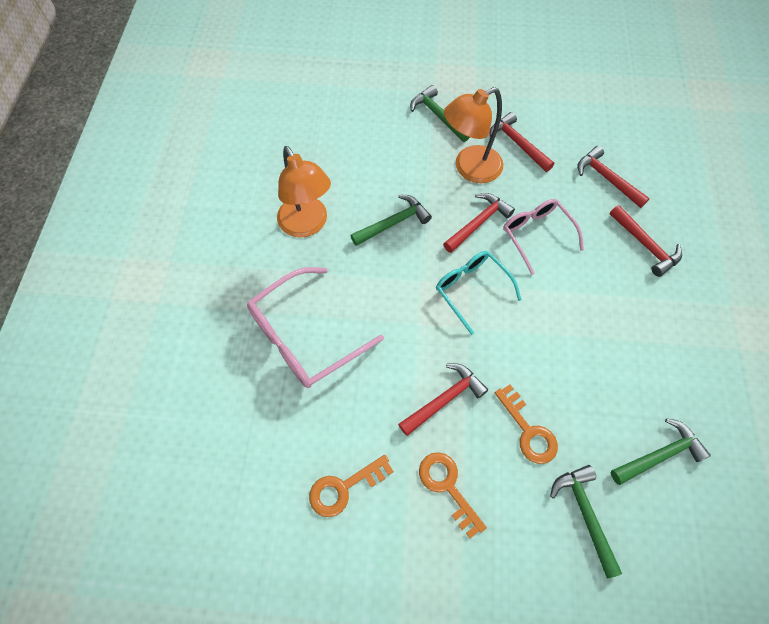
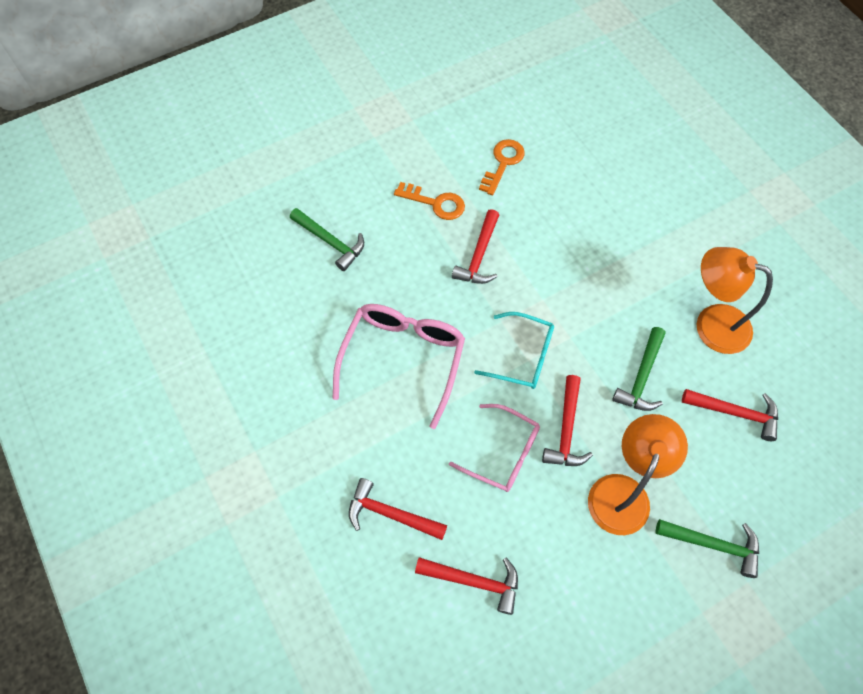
camera: 145 degrees right, 0 degrees up
pink glasses [247,267,384,388] -> pink glasses moved to [333,304,465,429]
red hammer [490,112,554,172] -> red hammer moved to [682,389,778,441]
orange key [495,385,558,464] -> none
green hammer [611,418,711,485] -> none

